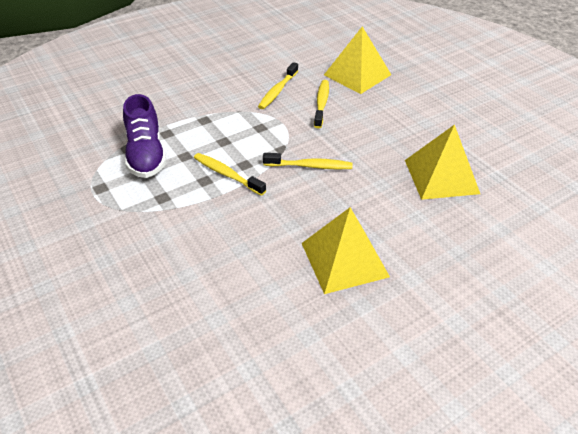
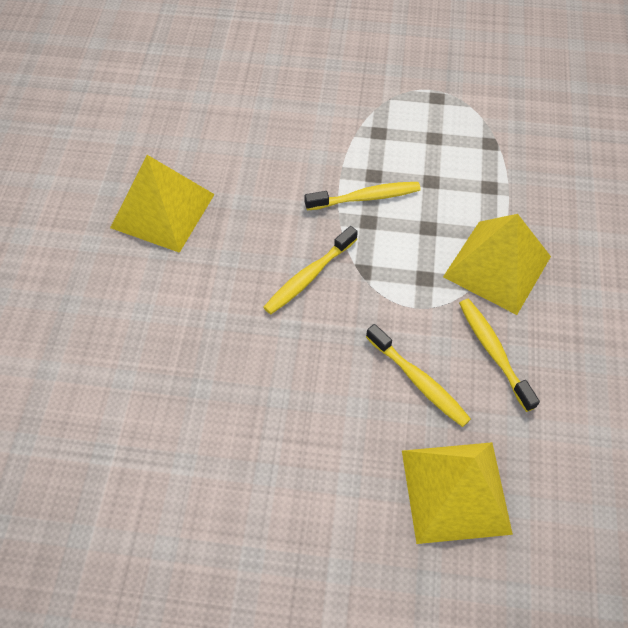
camera: 130 degrees right, 15 degrees up
purple shoe [123,94,166,178] -> none
yellow pyramid [405,124,480,200] -> yellow pyramid moved to [443,214,551,315]

